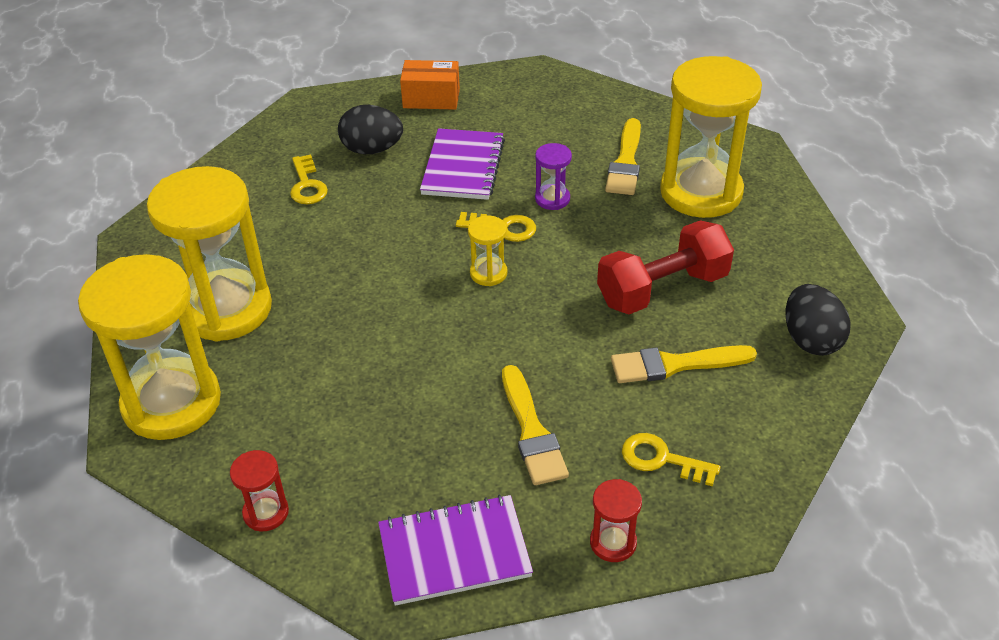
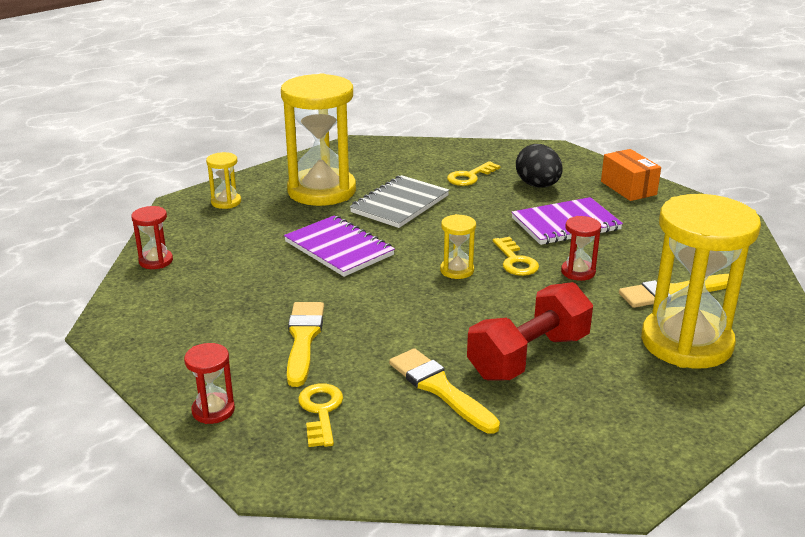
camera: 60 degrees right, 15 degrees down
yellow hourglass [78,254,221,440] -> yellow hourglass [206,152,241,209], size x0.43
purple notebook [378,495,533,606] -> purple notebook moved to [284,215,395,277]
yellow brush [502,365,569,485] -> yellow brush turned 135 degrees clockwise [287,302,324,387]
purple hourglass [535,143,572,210] -> red hourglass [561,216,601,281]
red dumbbell [597,220,734,314] -> red dumbbell turned 75 degrees counterclockwise [467,282,593,380]
black egg [785,284,851,356] -> none
none -> grey notebook [350,175,449,228]

